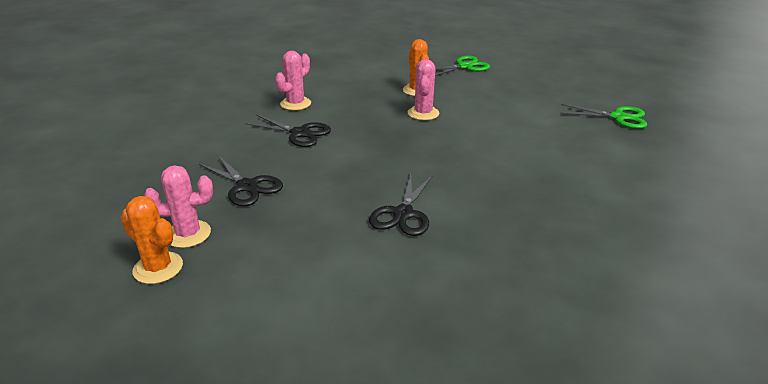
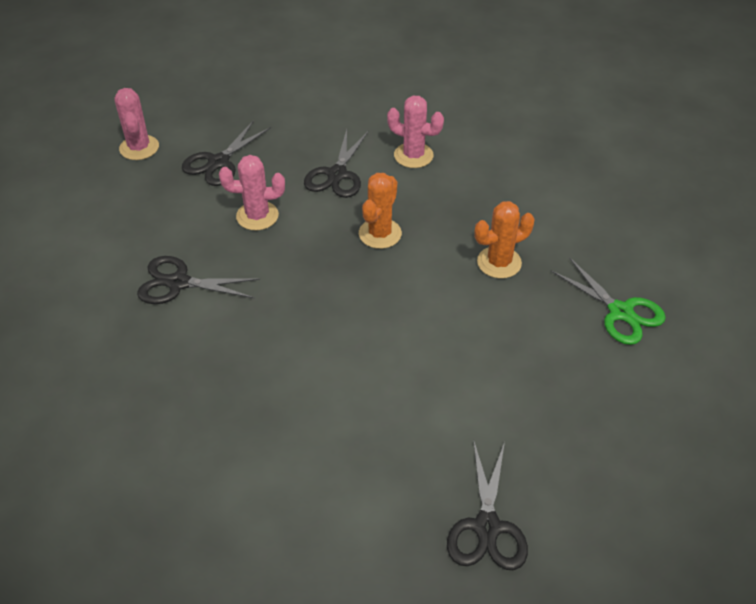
camera: 80 degrees right, 15 degrees up
orange cactus [121,196,183,284] -> orange cactus moved to [359,173,402,249]
pink cactus [408,59,439,120] -> pink cactus moved to [219,155,285,230]
green scissors [560,104,647,129] -> black scissors [447,439,528,570]

